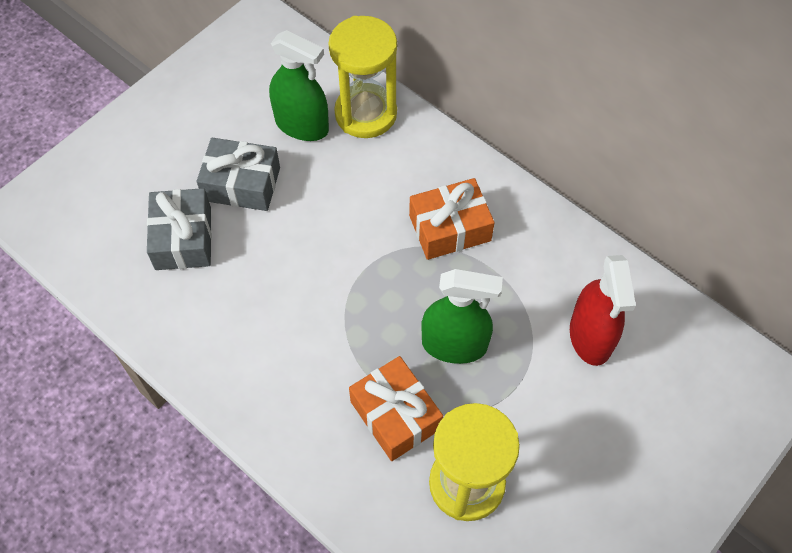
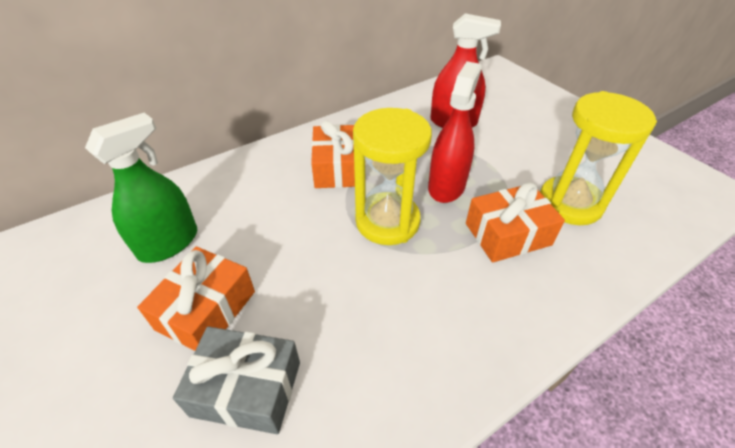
camera: 75 degrees left, 15 degrees down
grey gift [197,138,280,211] -> orange gift [137,247,255,351]
yellow hourglass [328,16,397,138] -> yellow hourglass moved to [353,108,432,245]
green spray bottle [421,269,503,364] -> red spray bottle [428,61,482,203]

